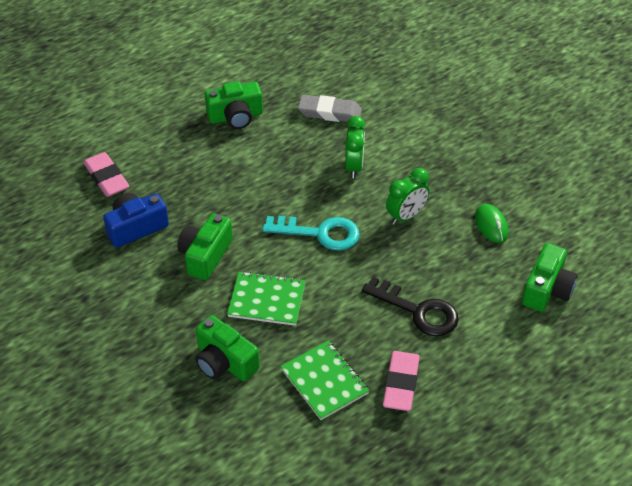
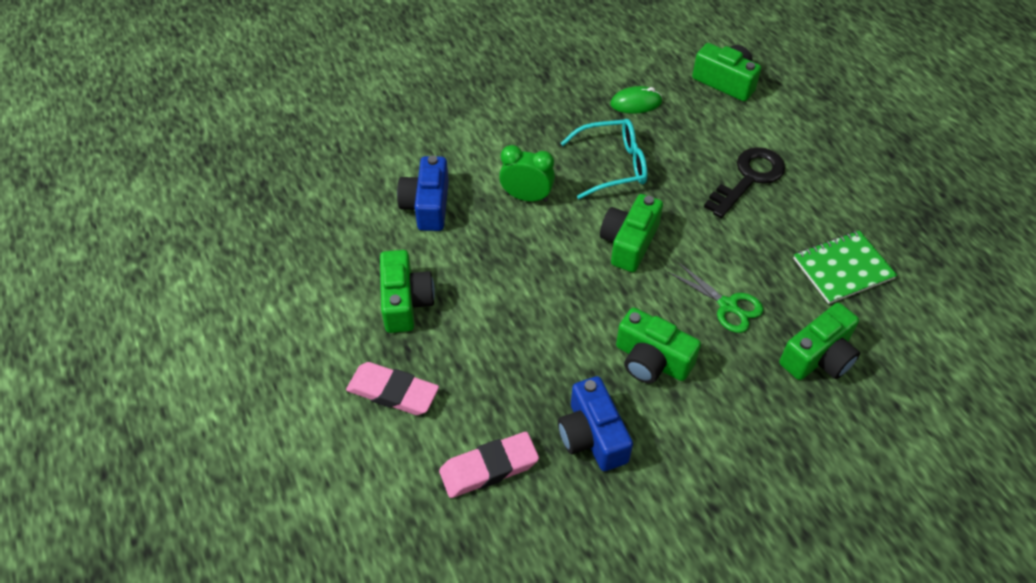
camera: 80 degrees left, 5 degrees up
green notebook [227,271,306,326] -> green scissors [668,262,764,333]
turquoise key [262,216,360,251] -> green camera [600,194,663,272]
grey eraser [298,95,362,122] -> blue camera [397,156,449,231]
pink eraser [383,351,420,411] -> pink eraser moved to [346,362,439,415]
green clock [386,168,430,225] -> turquoise glasses [561,119,647,199]

